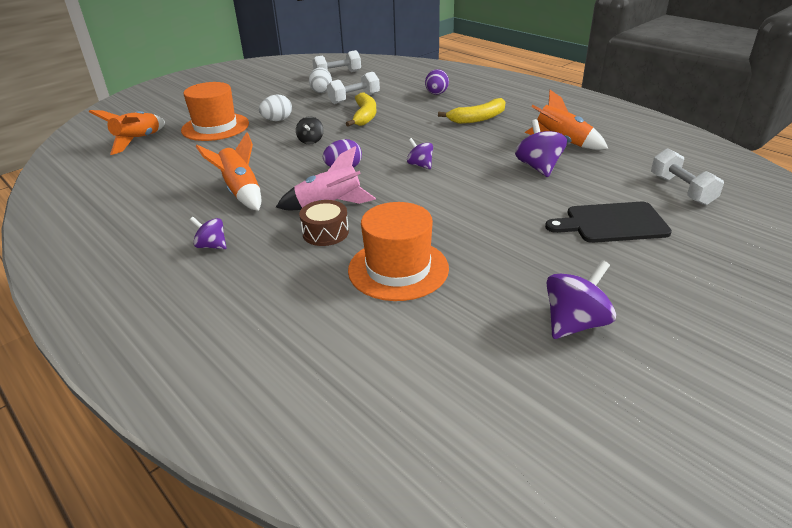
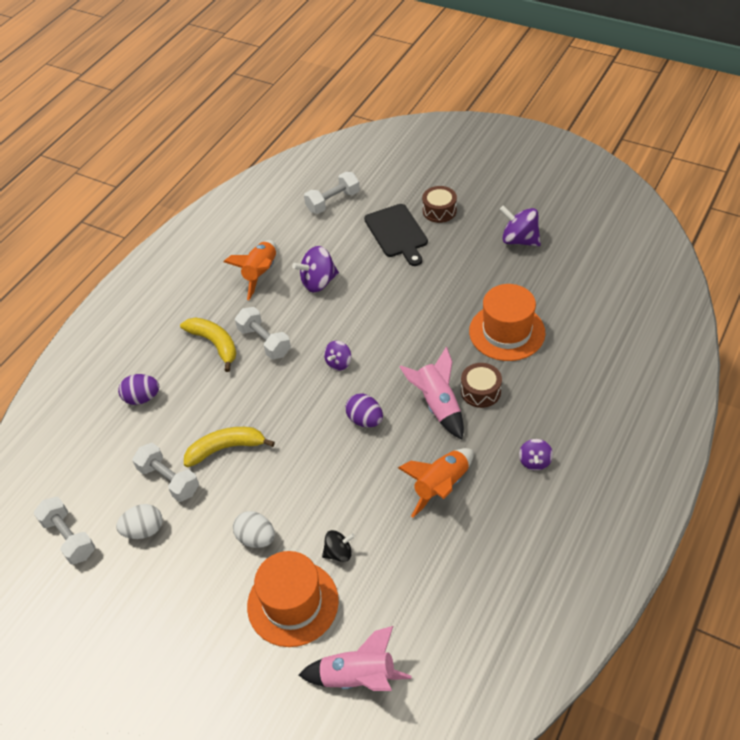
camera: 105 degrees left, 15 degrees up
orange rocket [89,110,165,155] -> pink rocket [299,626,412,691]
black spinning top [296,116,324,144] -> black spinning top moved to [322,530,355,562]
none -> white dumbbell [235,307,291,359]
none -> brown drum [422,186,457,223]

